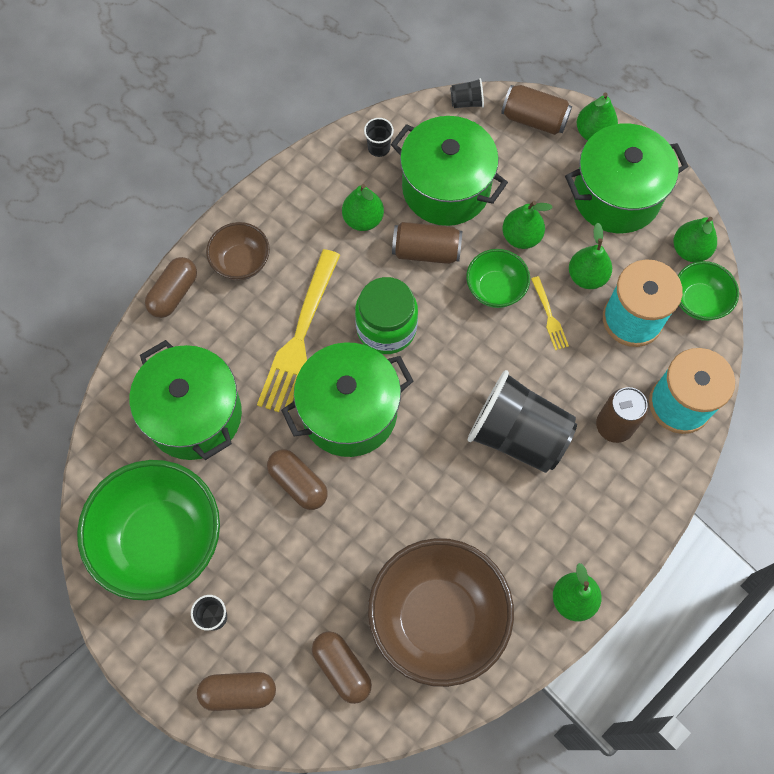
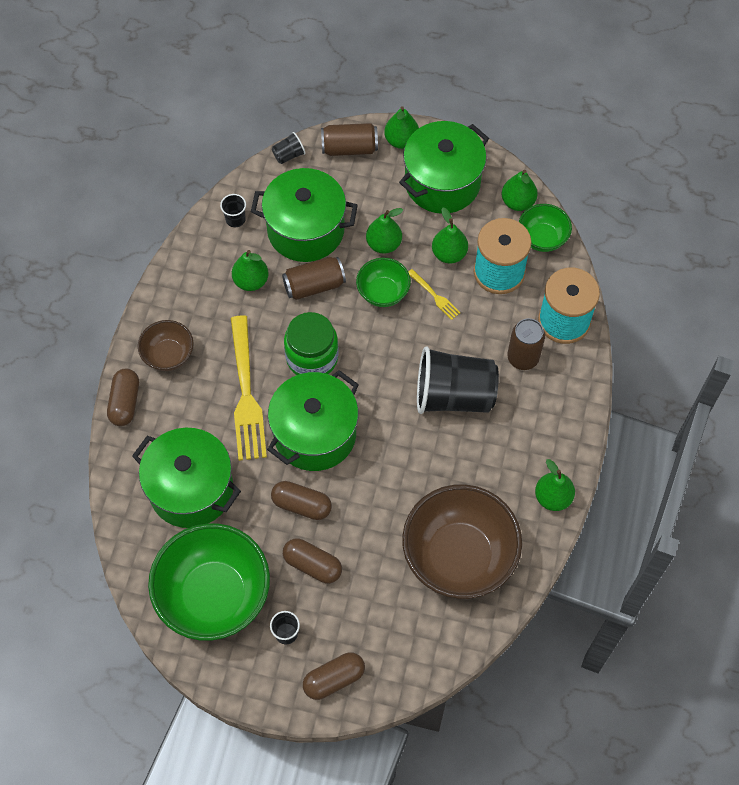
camera: 25 degrees left, 5 degrees down
brown capsule [312,631,372,704] -> brown capsule moved to [283,538,342,583]

